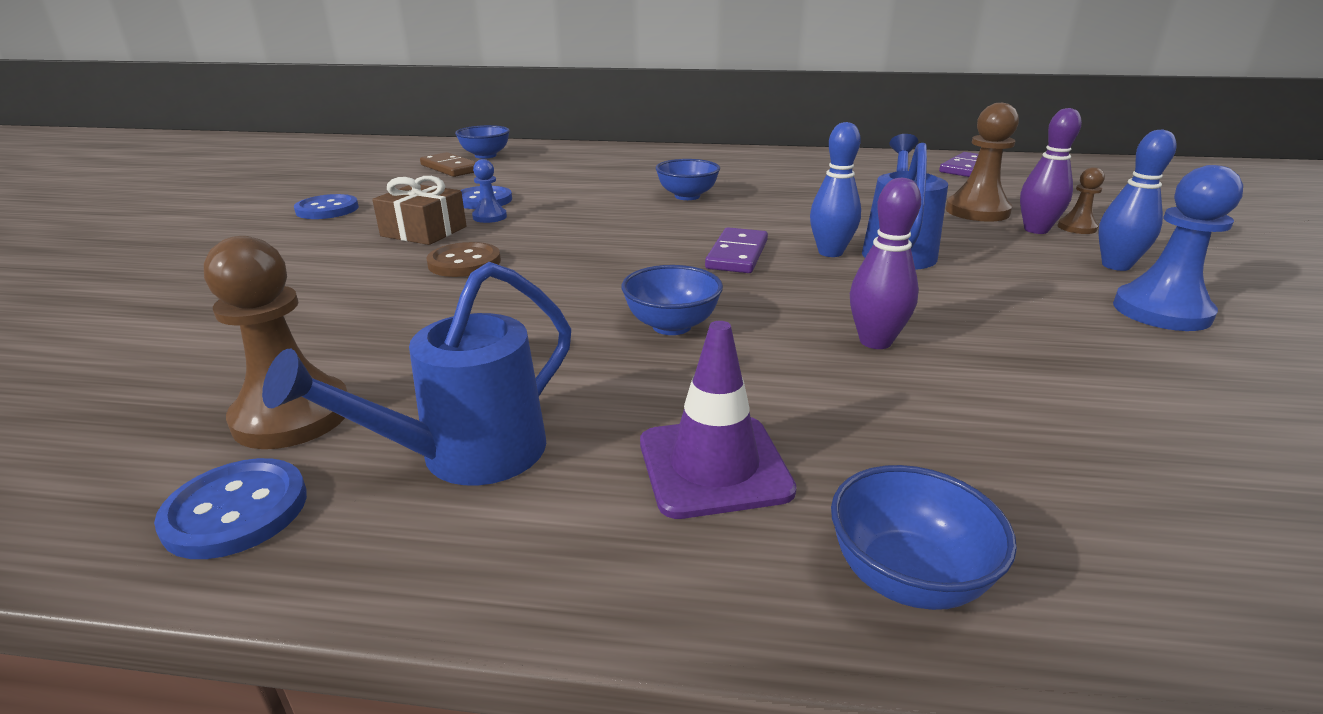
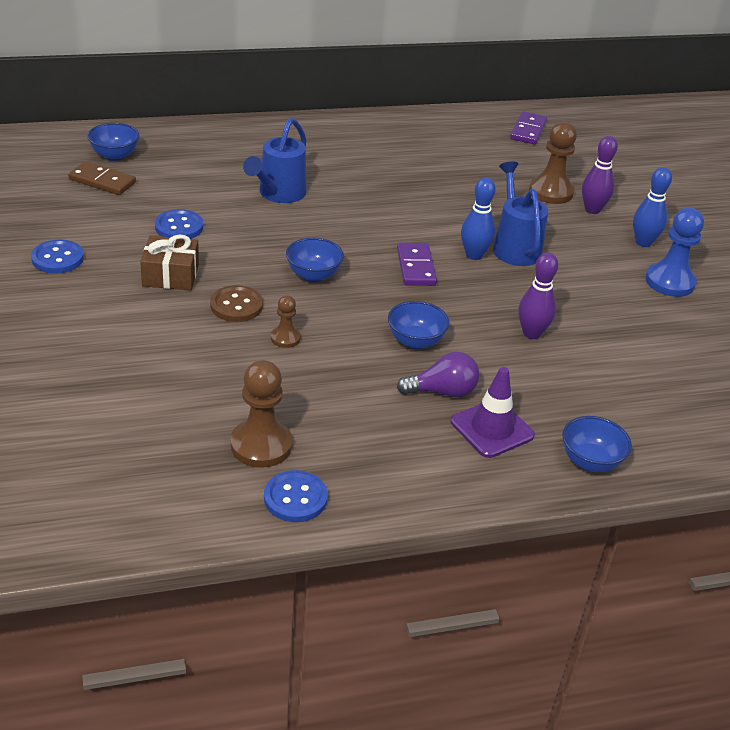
camera: 25 degrees left, 10 degrees up
blue watering can [262,262,571,486] -> blue watering can moved to [243,118,307,203]
blue pawn [472,159,507,223] -> none
blue bowl [656,159,720,200] -> blue bowl moved to [286,238,344,282]
brown pawn [1057,167,1105,234] -> brown pawn moved to [271,295,301,348]
none -> purple light bulb [397,352,480,397]

